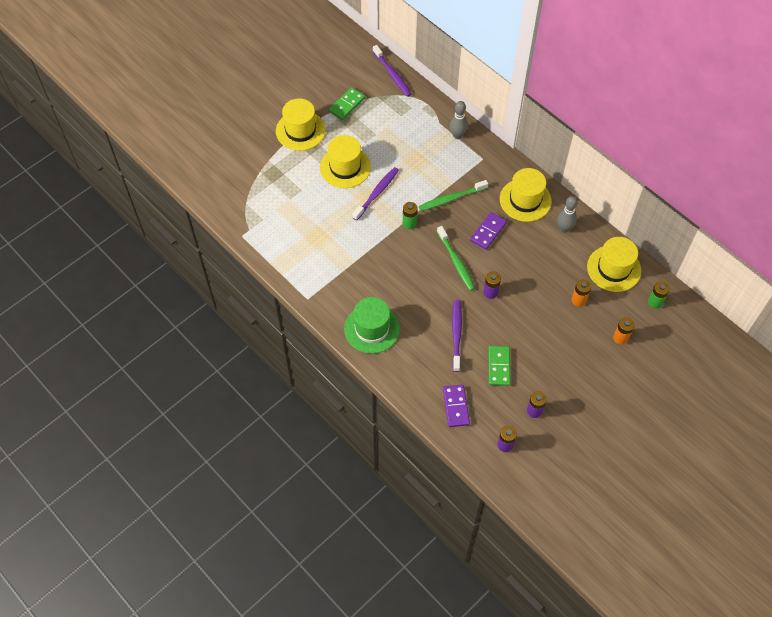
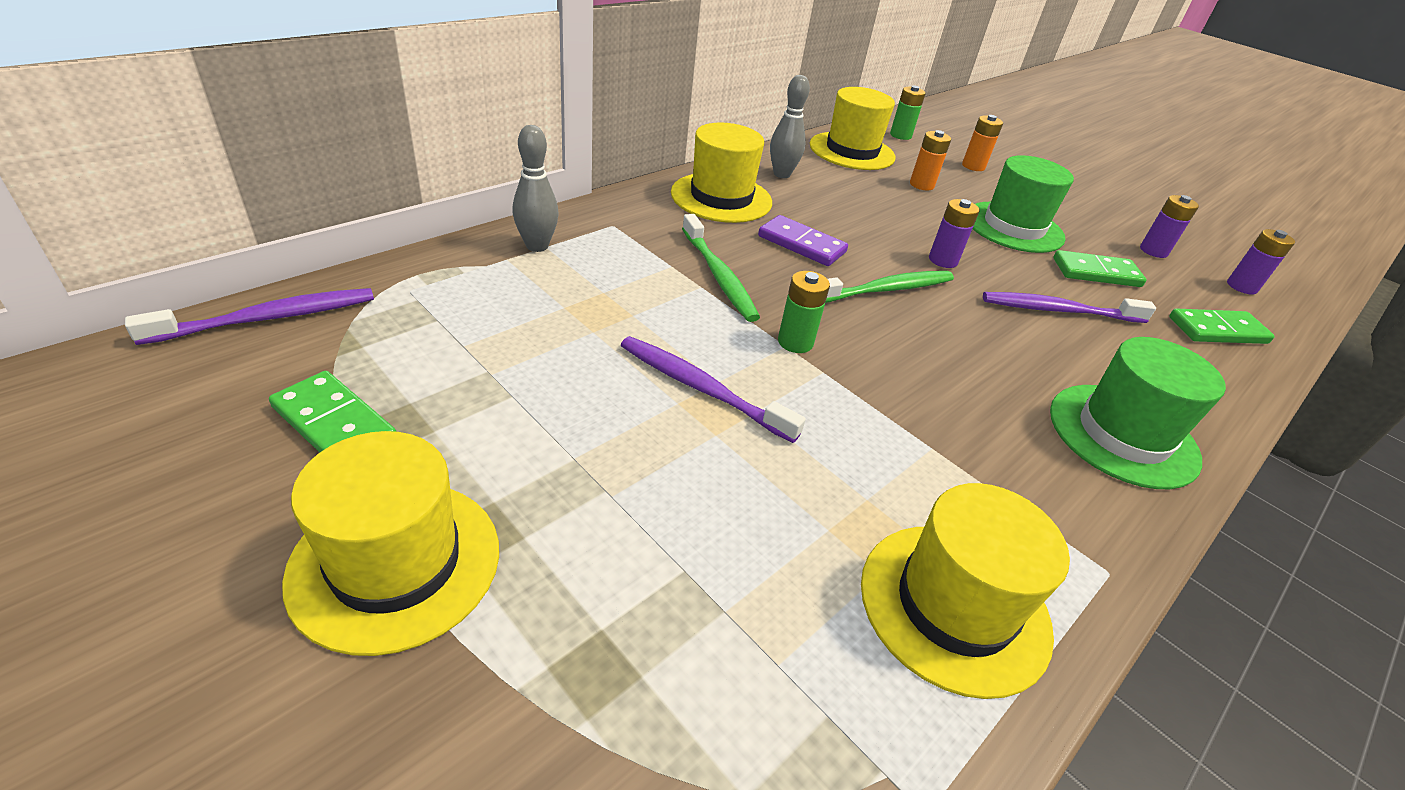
camera: 95 degrees left, 20 degrees down
yellow hat [320,135,371,188] -> yellow hat moved to [861,483,1070,699]
purple domino [443,385,470,427] -> green domino [1169,308,1275,344]
none -> green hat [973,155,1074,253]

